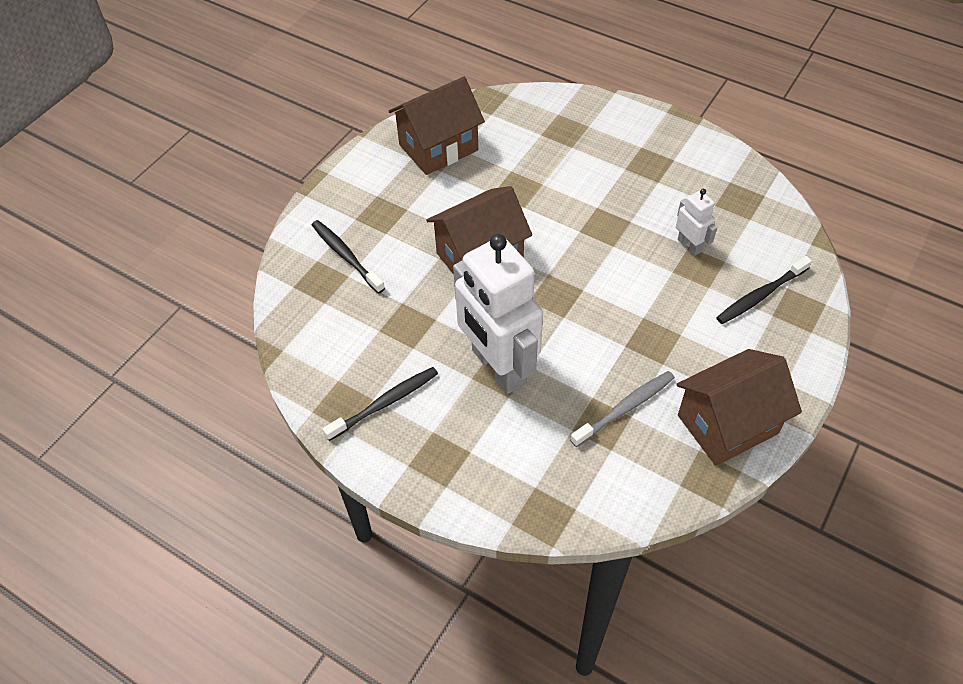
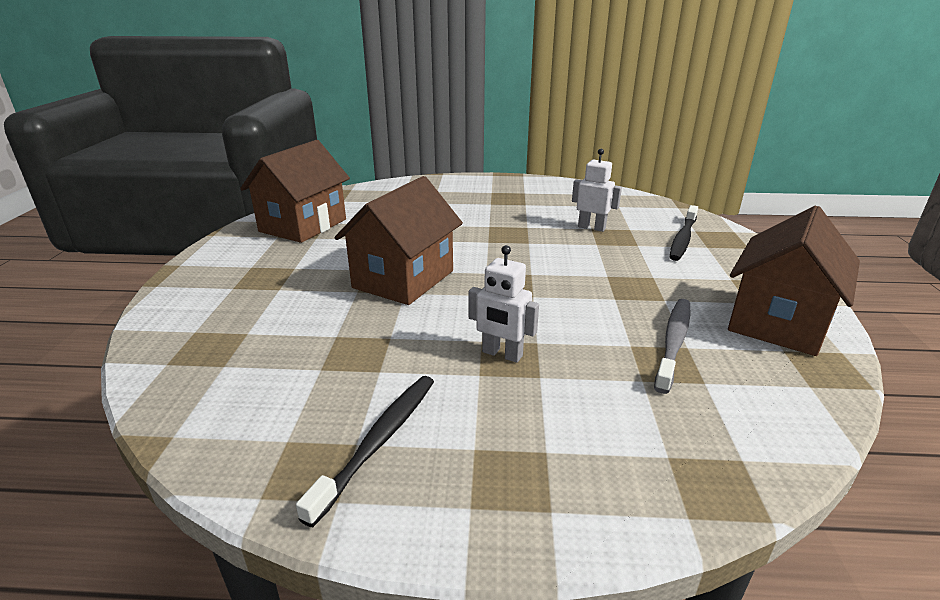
camera: 30 degrees left, 25 degrees down
black toothbrush [312,220,385,294] -> none
white robot [453,234,543,394] -> white robot [469,245,539,363], size x0.45

